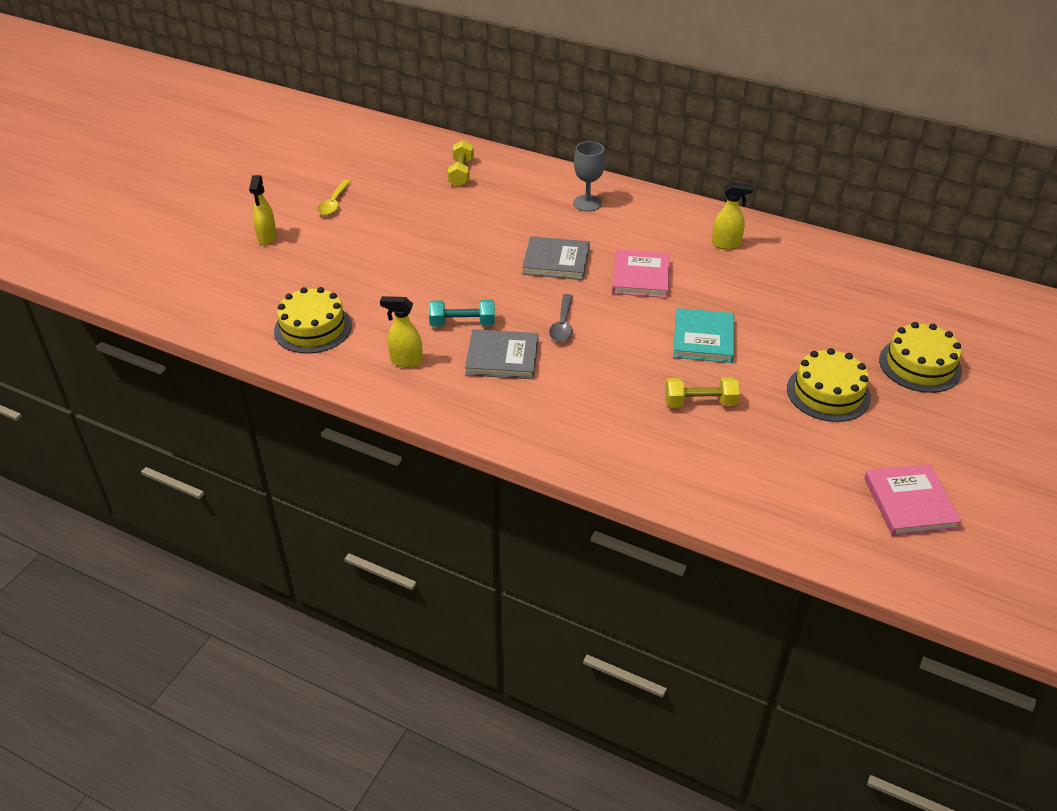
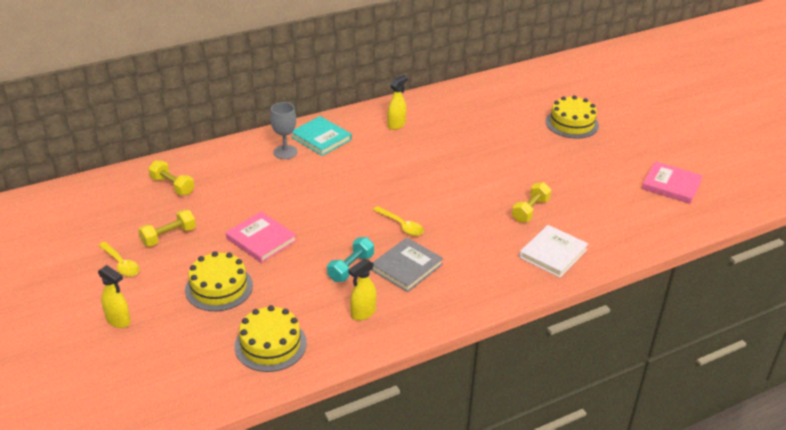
camera: 55 degrees left, 5 degrees down
grey book [522,236,590,280] -> none
grey spoon [549,294,573,342] -> yellow spoon [373,206,424,236]
pink book [612,249,670,298] -> pink book moved to [226,212,297,263]
turquoise book [673,308,734,363] -> turquoise book moved to [291,116,352,156]
yellow cake [787,348,871,422] -> yellow cake moved to [185,251,253,311]
none -> yellow dumbbell [138,210,196,247]
none -> white book [519,225,588,278]

